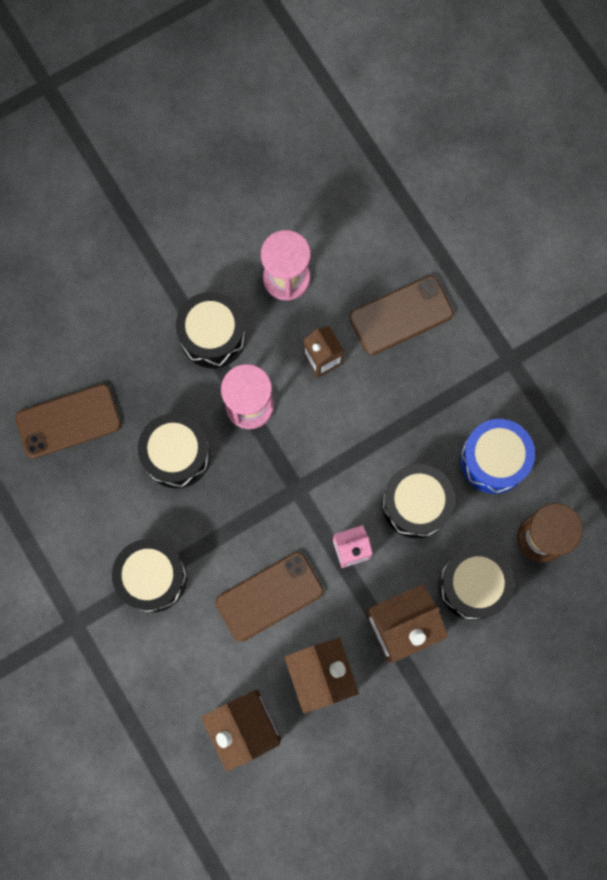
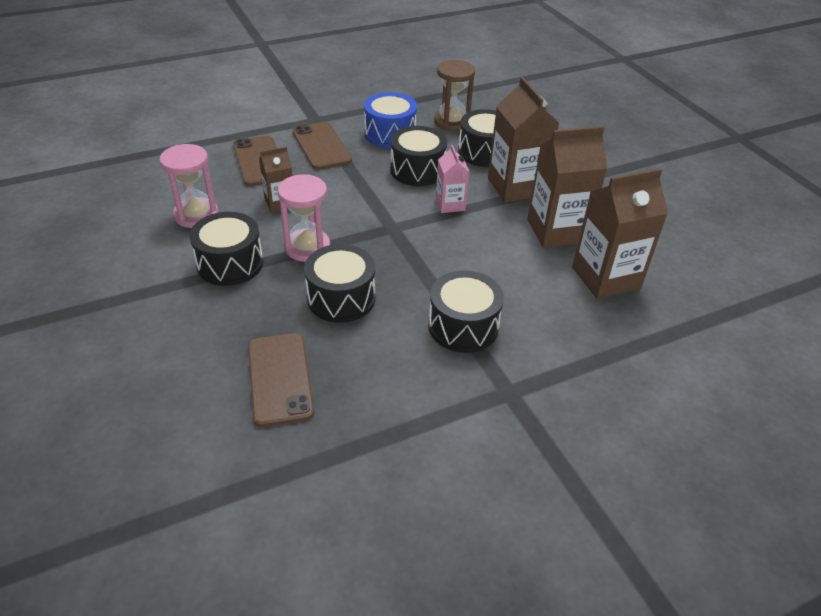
camera: 85 degrees left, 35 degrees down
brown phone [215,552,323,642] -> brown phone moved to [293,122,352,170]

